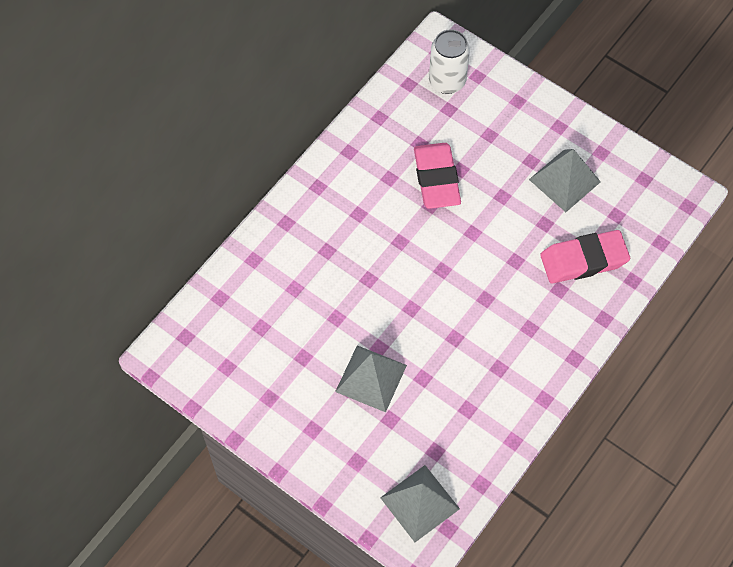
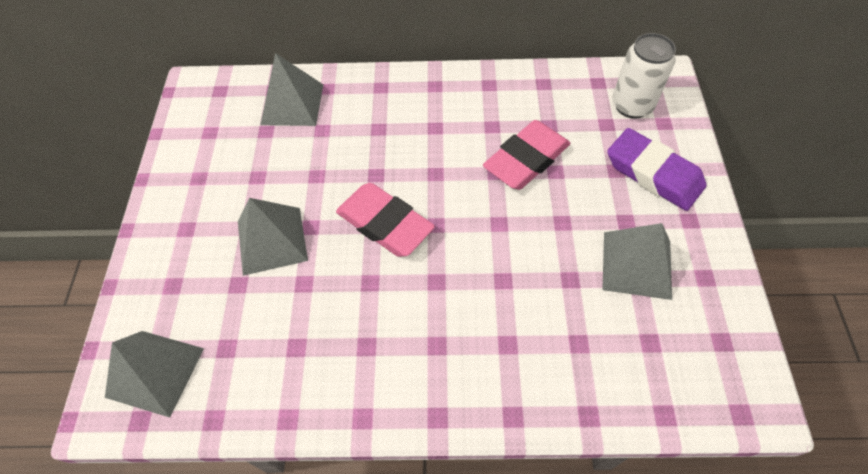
camera: 55 degrees right, 5 degrees down
pink eraser [540,230,630,283] -> pink eraser moved to [336,183,435,257]
none -> grey pyramid [260,53,323,126]
none -> purple eraser [607,128,707,211]

